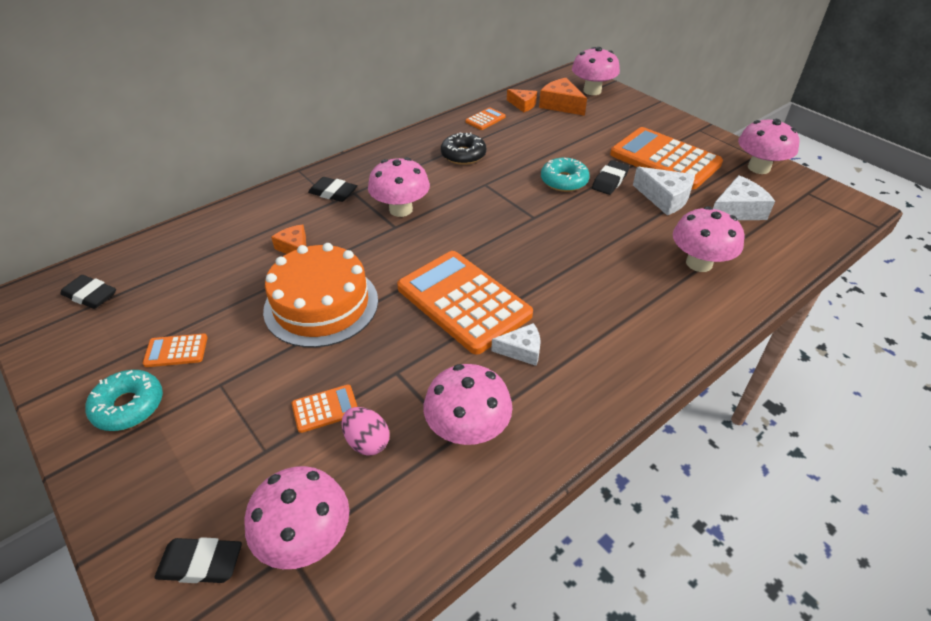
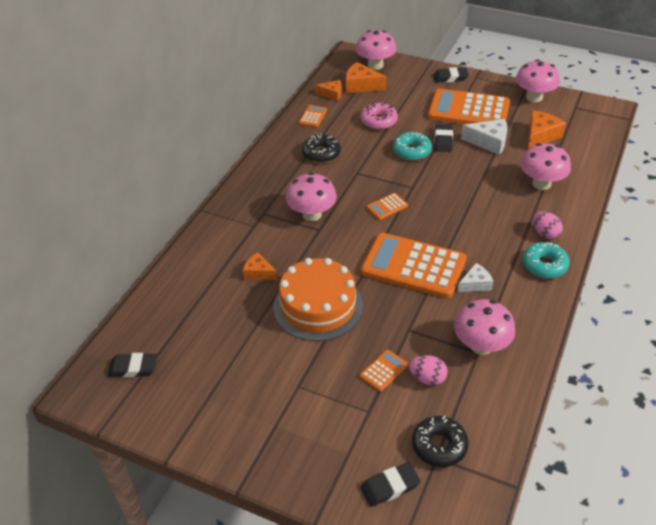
camera: 25 degrees left, 0 degrees up
turquoise donut [85,370,163,431] -> turquoise donut moved to [522,242,570,279]
orange calculator [143,333,207,367] -> orange calculator moved to [367,193,408,220]
pink mushroom [245,466,349,569] -> black donut [412,416,469,467]
black eraser [308,177,357,202] -> black eraser moved to [433,67,469,83]
white cheese [713,175,775,220] -> orange cheese [528,110,566,149]
none -> pink donut [361,103,398,130]
none -> pink egg [533,211,563,239]

